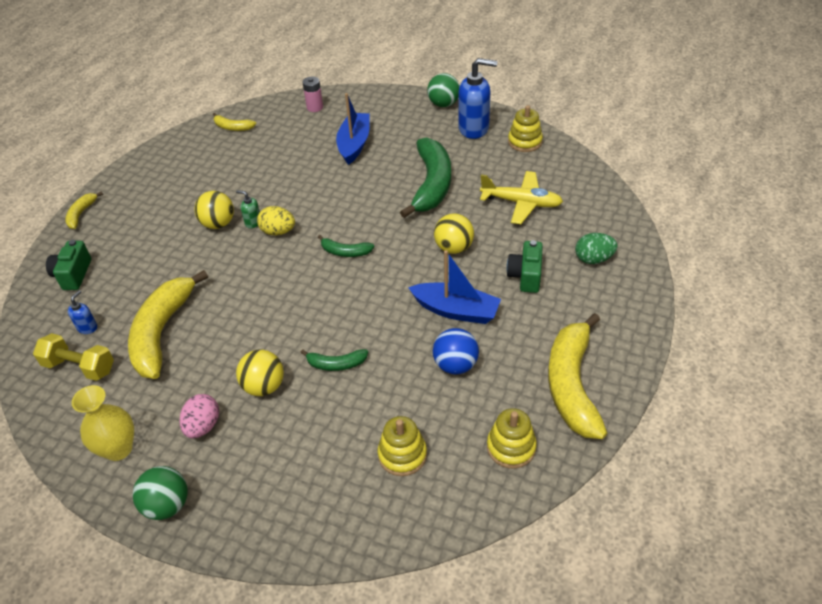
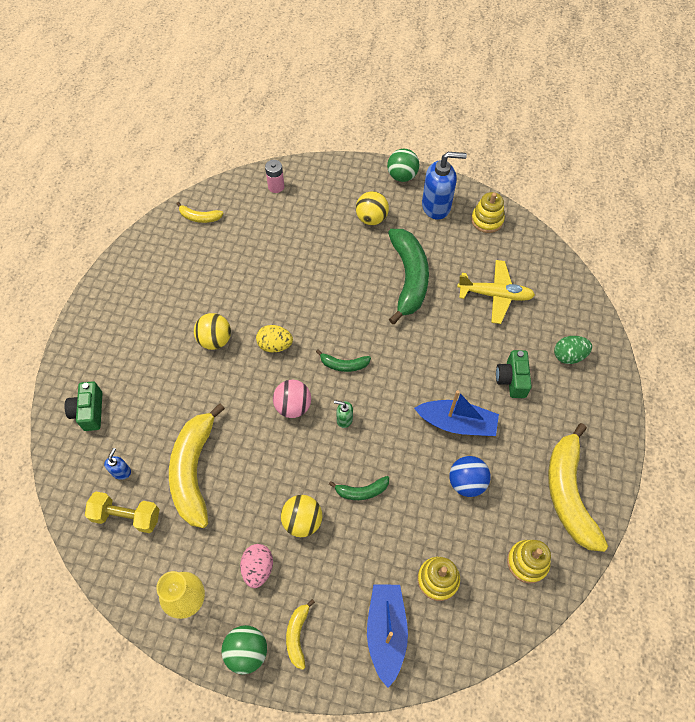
camera: 10 degrees left, 15 degrees up
yellow banana [65,191,103,229] -> yellow banana moved to [286,599,315,670]
green soap dispenser [236,190,260,228] -> green soap dispenser moved to [334,400,353,428]
blue boat [336,93,370,165] -> blue boat moved to [367,584,408,688]
yellow ball [434,213,474,254] -> yellow ball moved to [356,191,389,225]
none -> pink ball [273,380,311,418]

